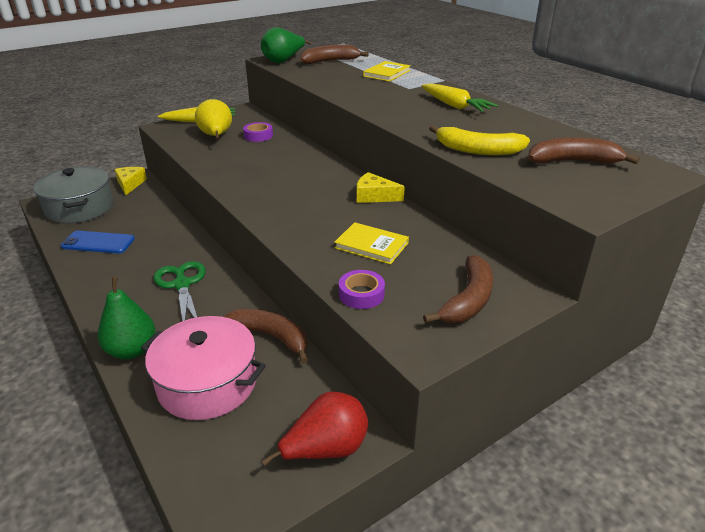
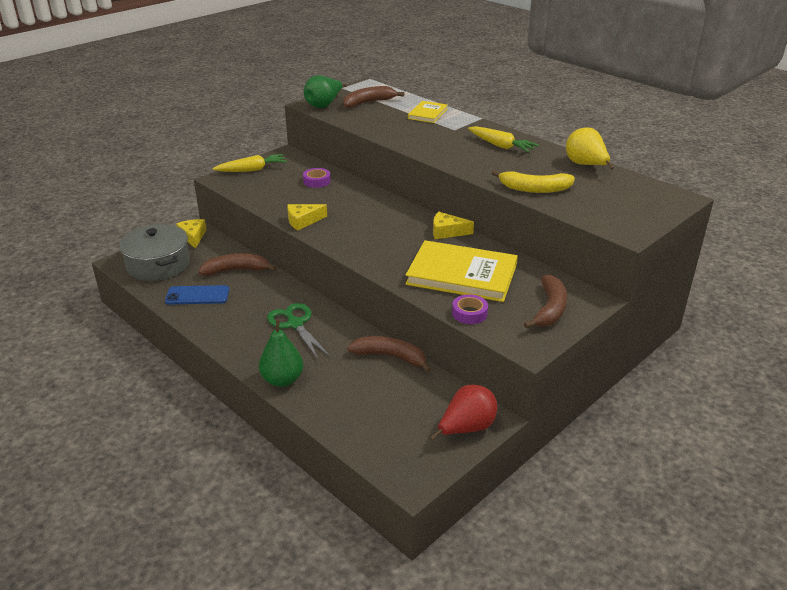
camera: 10 degrees left, 0 degrees up
pink pot [141,316,266,420] -> none
yellow pear [195,99,232,140] -> yellow pear moved to [566,127,614,170]
yellow book [334,222,409,264] -> yellow book [405,240,518,302], size x1.95
brown banana [528,138,640,164] -> brown banana moved to [198,253,276,276]
none -> yellow cheese [287,204,327,230]

